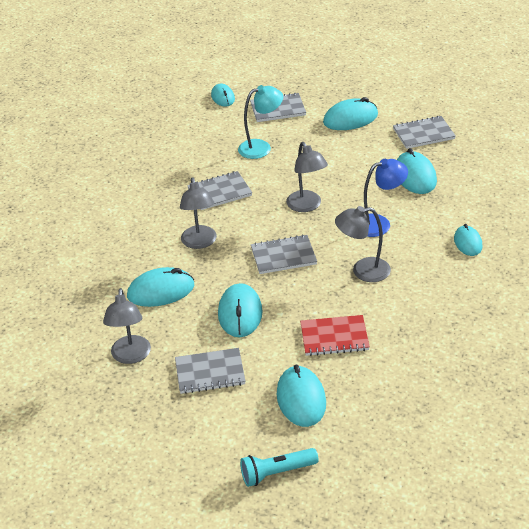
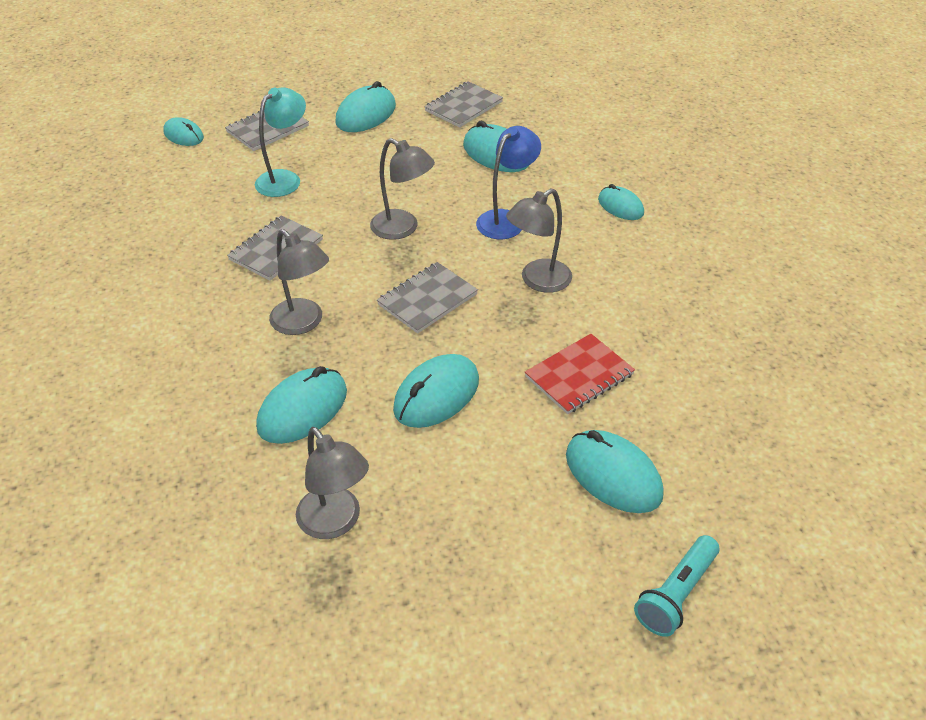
camera: 35 degrees left, 5 degrees up
grey notebook [175,348,246,394] -> none
turquoise mouse [218,283,263,337] -> turquoise mouse turned 75 degrees clockwise [393,354,479,428]

